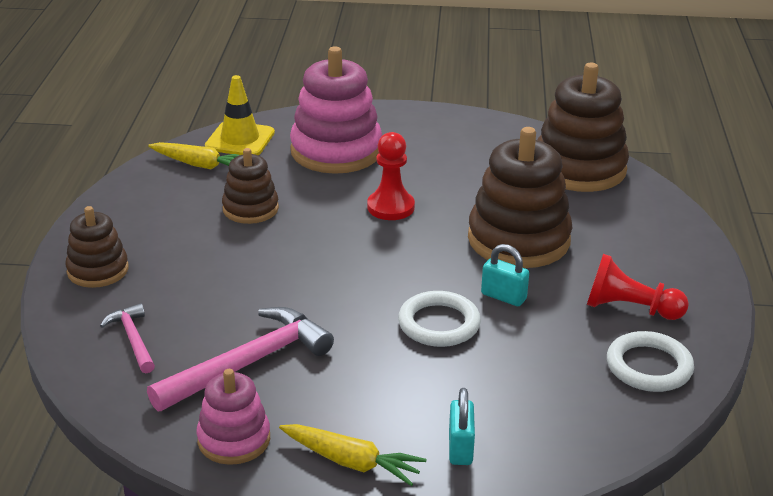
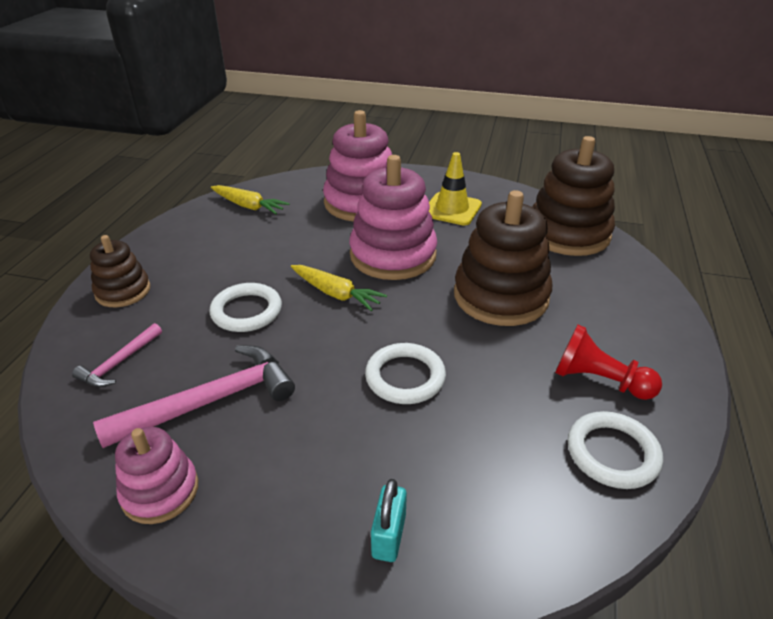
camera: 10 degrees right, 5 degrees up
pink hammer [100,303,155,373] -> pink hammer turned 135 degrees counterclockwise [72,323,162,387]
yellow traffic cone [205,75,275,155] -> yellow traffic cone moved to [429,152,482,225]
brown stacking toy [222,148,279,224] -> none
yellow carrot [279,424,427,486] -> yellow carrot moved to [291,265,387,311]
red pawn [367,132,415,220] -> pink stacking toy [349,155,437,280]
turquoise padlock [481,244,529,306] -> none
none -> white ring [210,283,282,332]

